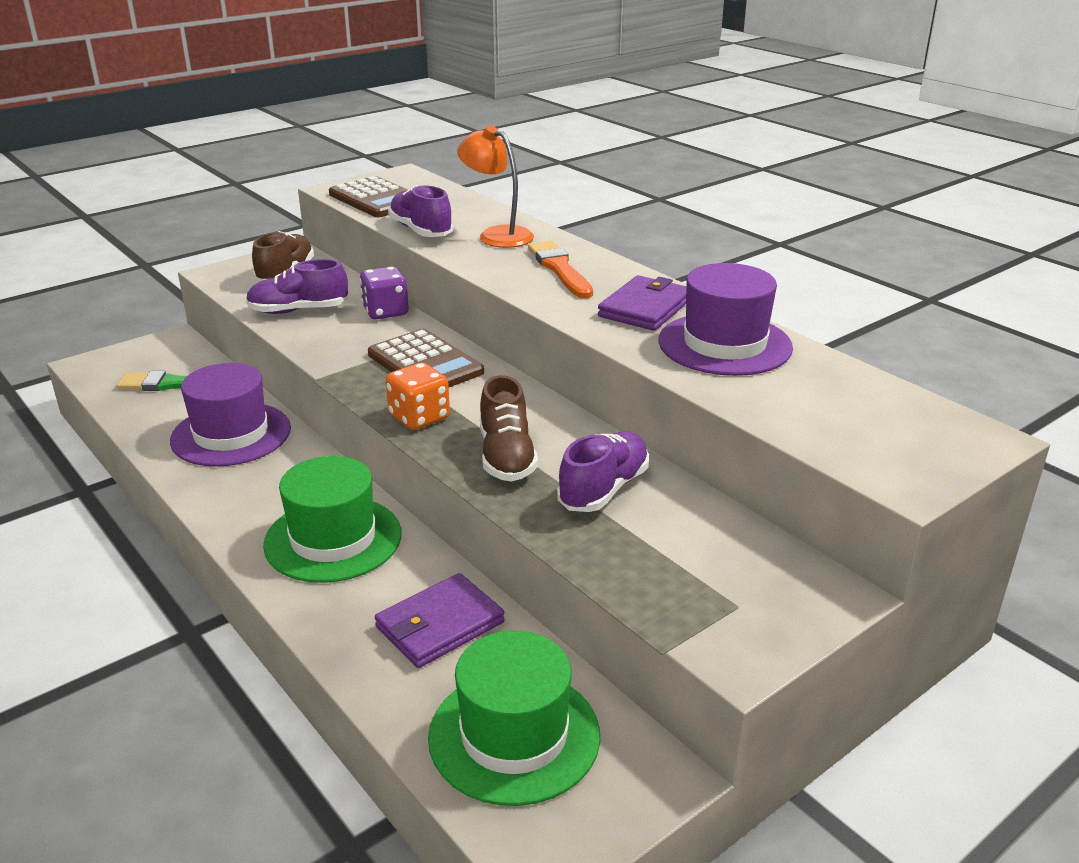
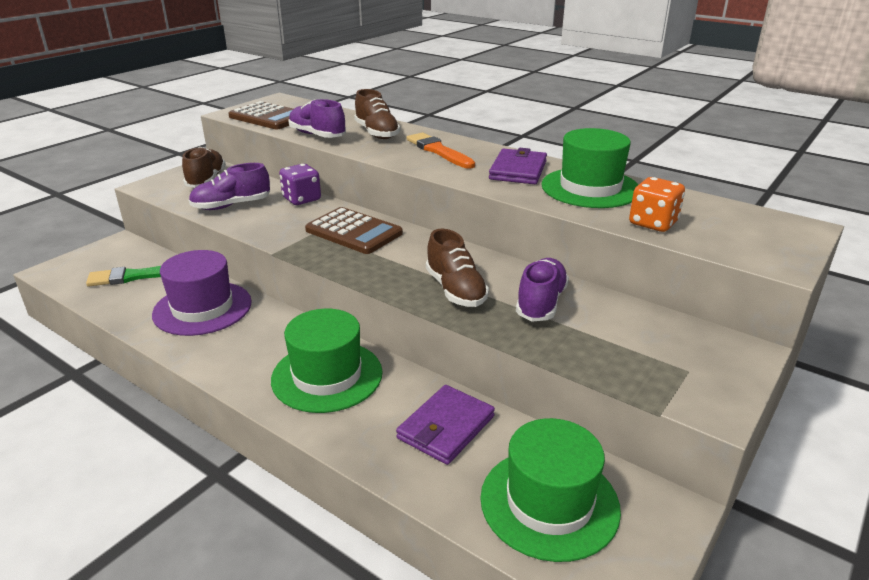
camera: 15 degrees left, 0 degrees up
orange dice [386,362,450,430] -> orange dice moved to [629,177,685,232]
orange lamp [457,125,534,248] -> brown shoe [354,89,400,139]
purple hat [658,263,793,376] -> green hat [541,128,639,208]

